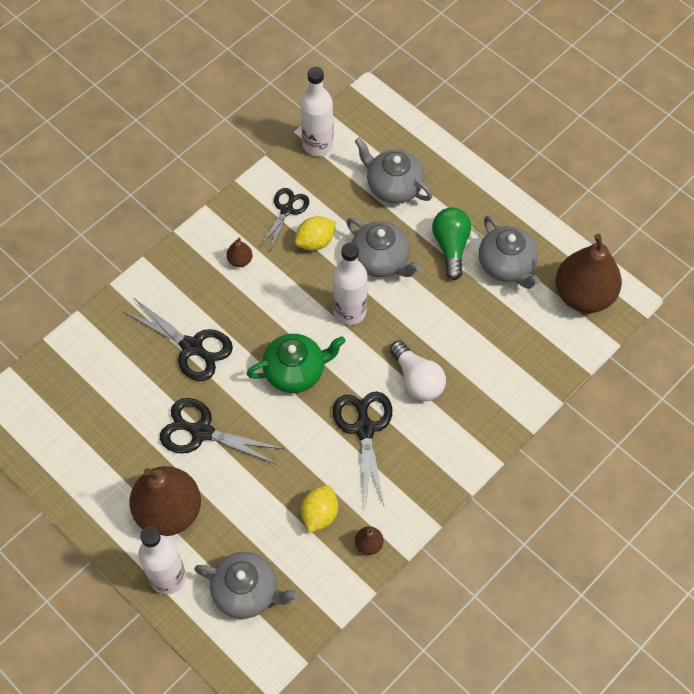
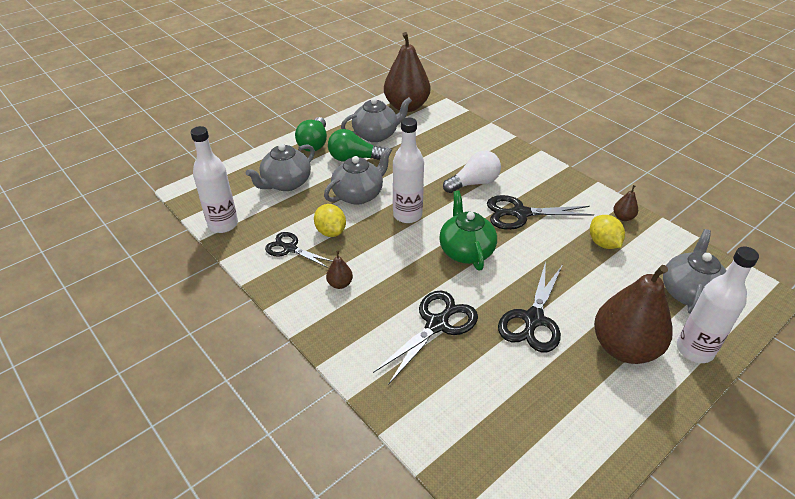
camera: 85 degrees left, 20 degrees down
yellow lemon [301,485,338,533] -> yellow lemon turned 45 degrees clockwise [590,215,625,249]
none -> green light bulb [295,117,327,152]

